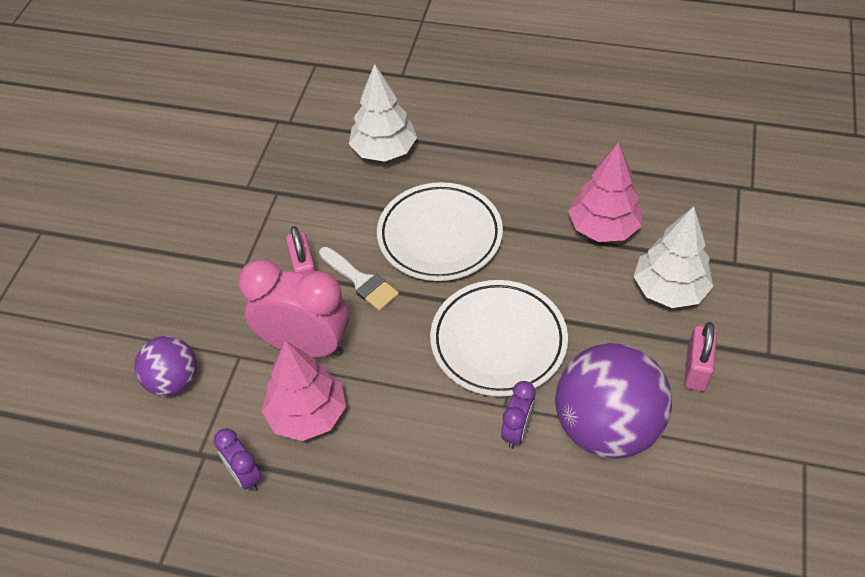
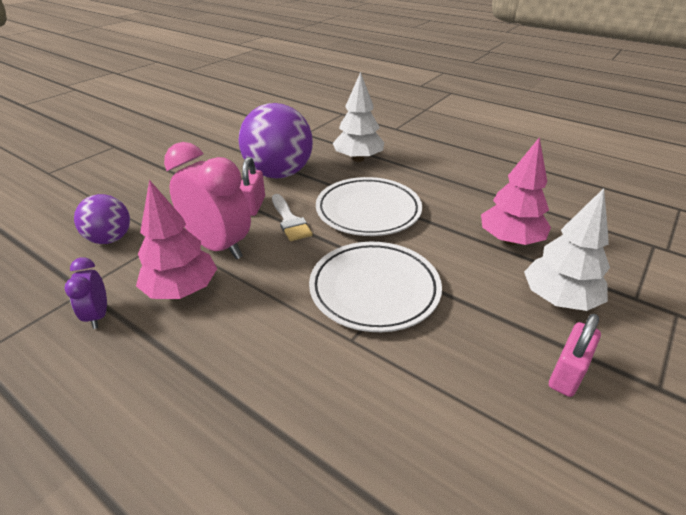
camera: 20 degrees right, 15 degrees down
purple clock [501,381,535,449] -> none
purple ball [555,343,672,459] -> purple ball moved to [238,103,313,179]

